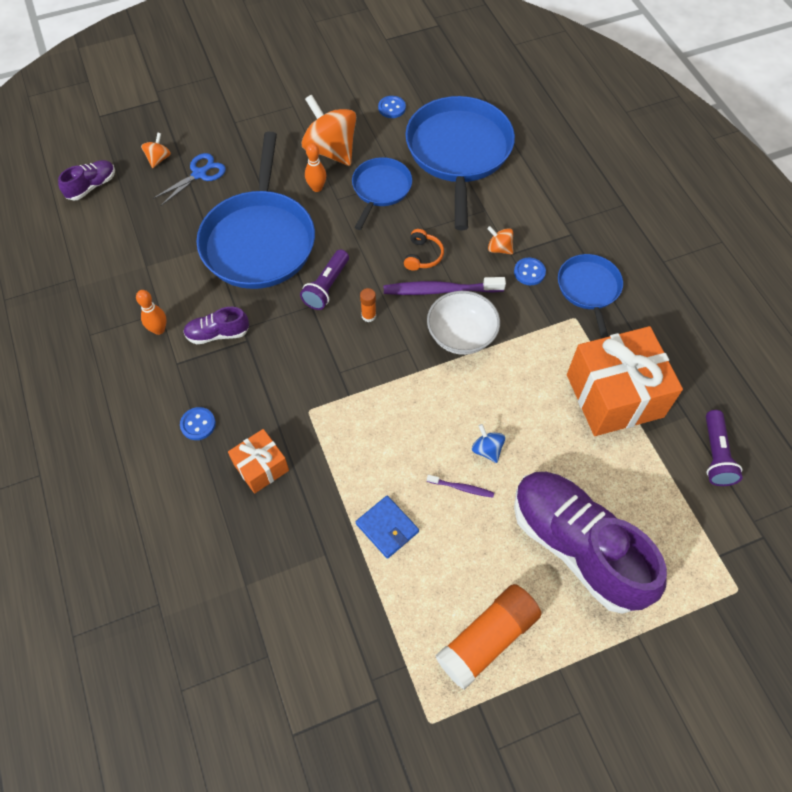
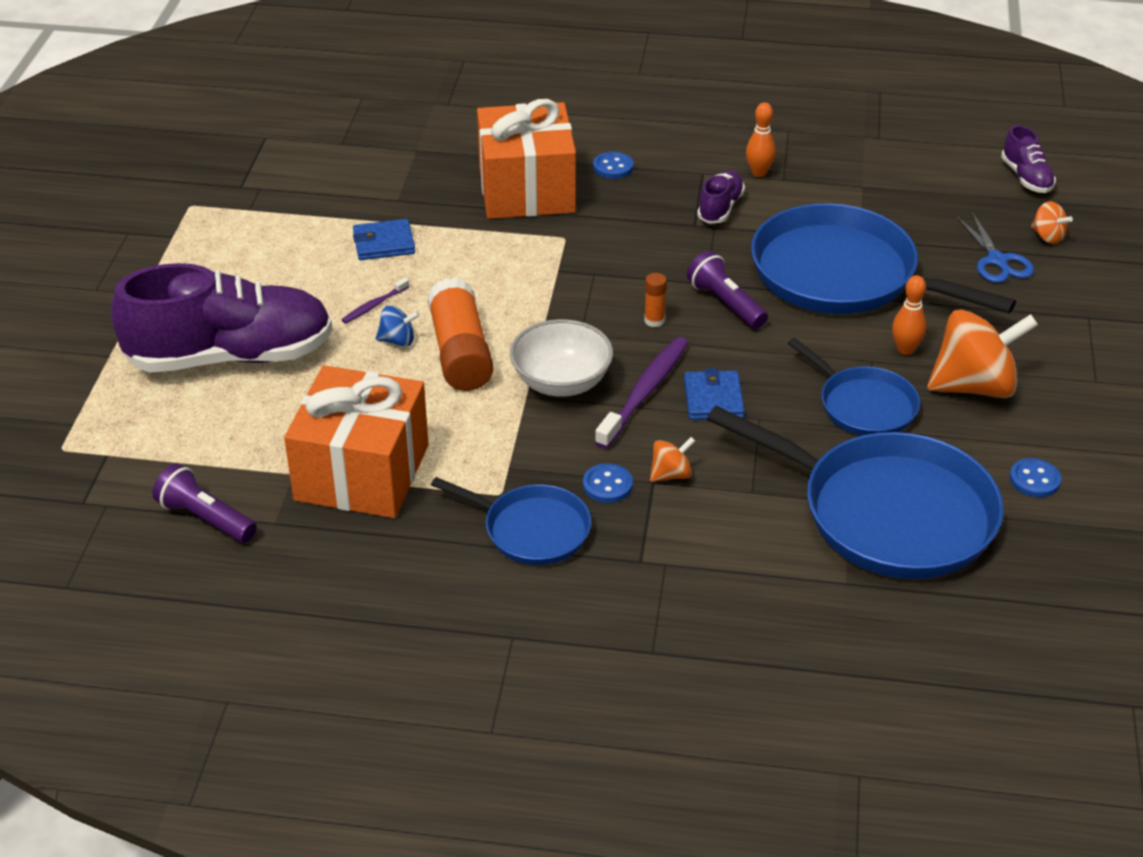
camera: 120 degrees right, 20 degrees down
orange gift [228,429,289,494] -> orange gift [477,99,576,219], size x1.92
orange headphones [404,229,444,271] -> blue wallet [684,368,745,420]
orange glue stick [435,584,542,690] -> orange glue stick moved to [427,277,493,391]

